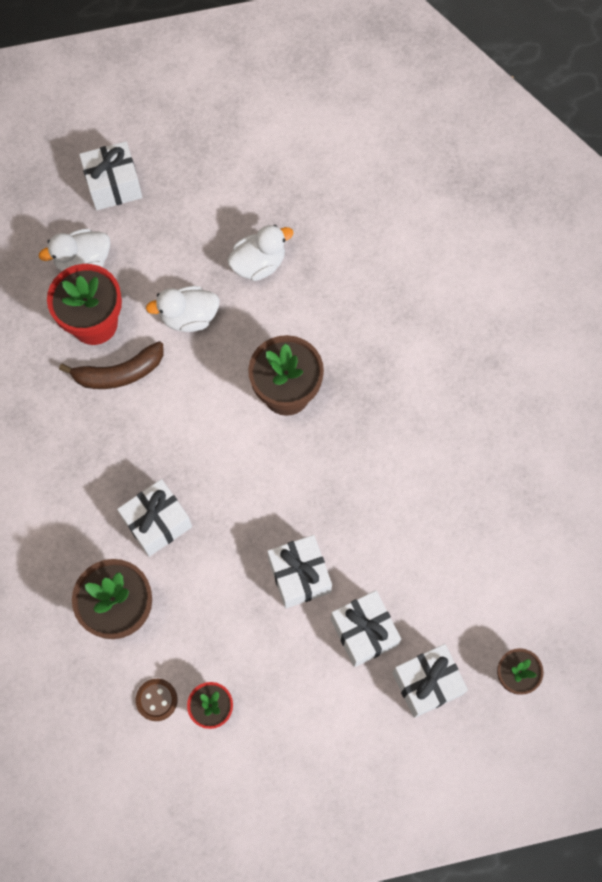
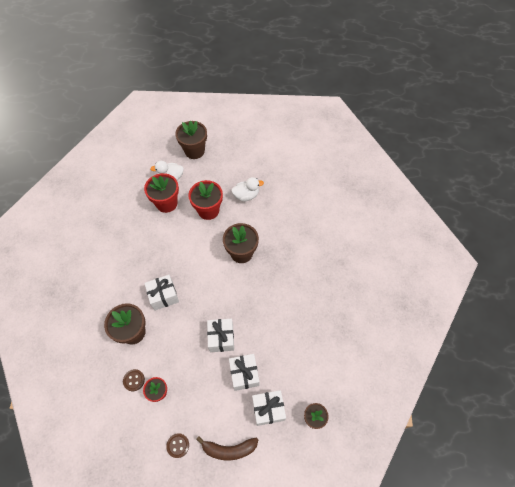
camera: 15 degrees right, 10 degrees down
brown banana [59,341,163,389] -> brown banana moved to [196,437,258,460]
white gift [79,141,143,210] -> brown flower pot [175,120,207,159]
white duck [146,286,220,332] -> red flower pot [188,180,223,220]
none -> brown button [166,433,189,458]

